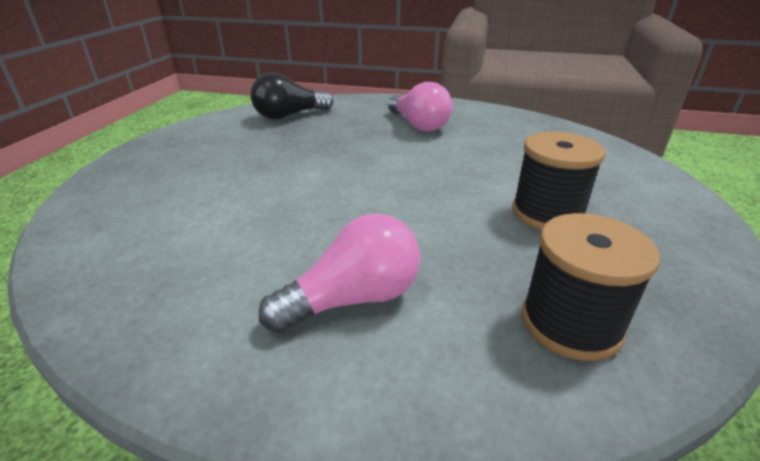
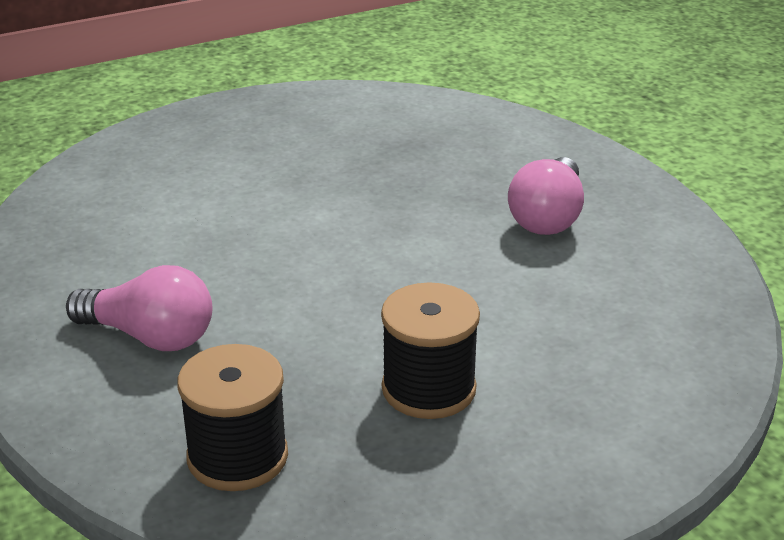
camera: 50 degrees right, 0 degrees up
black light bulb [250,72,333,120] -> none

